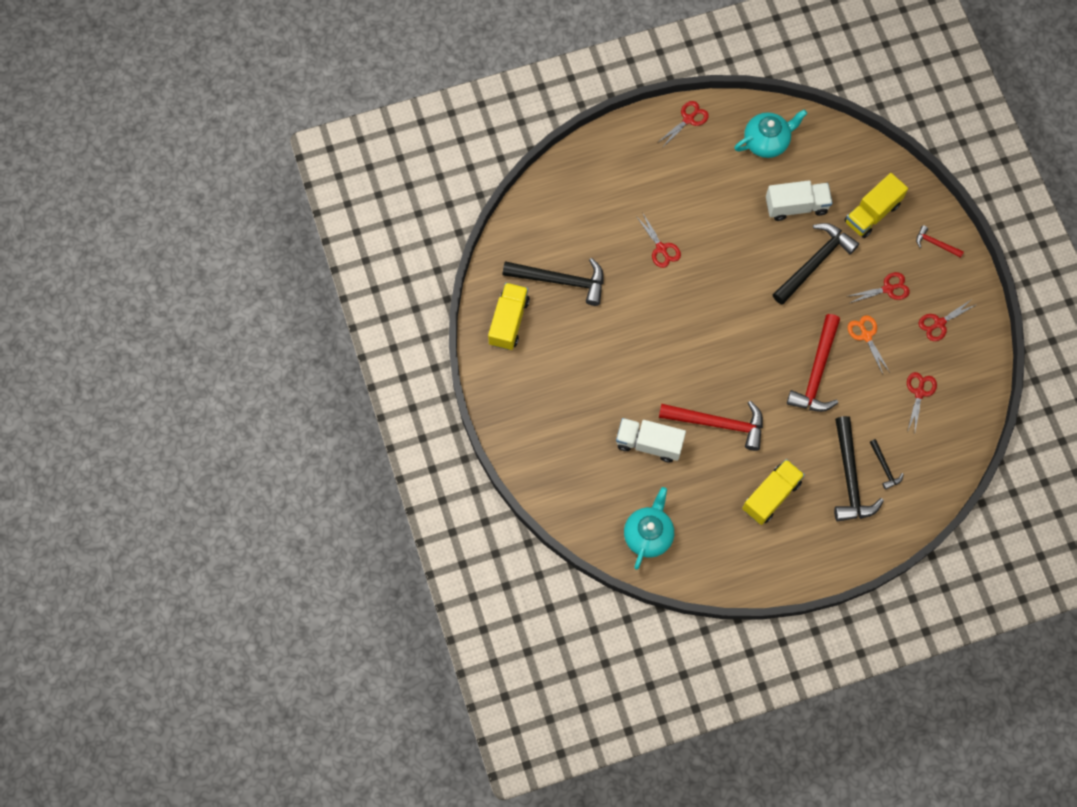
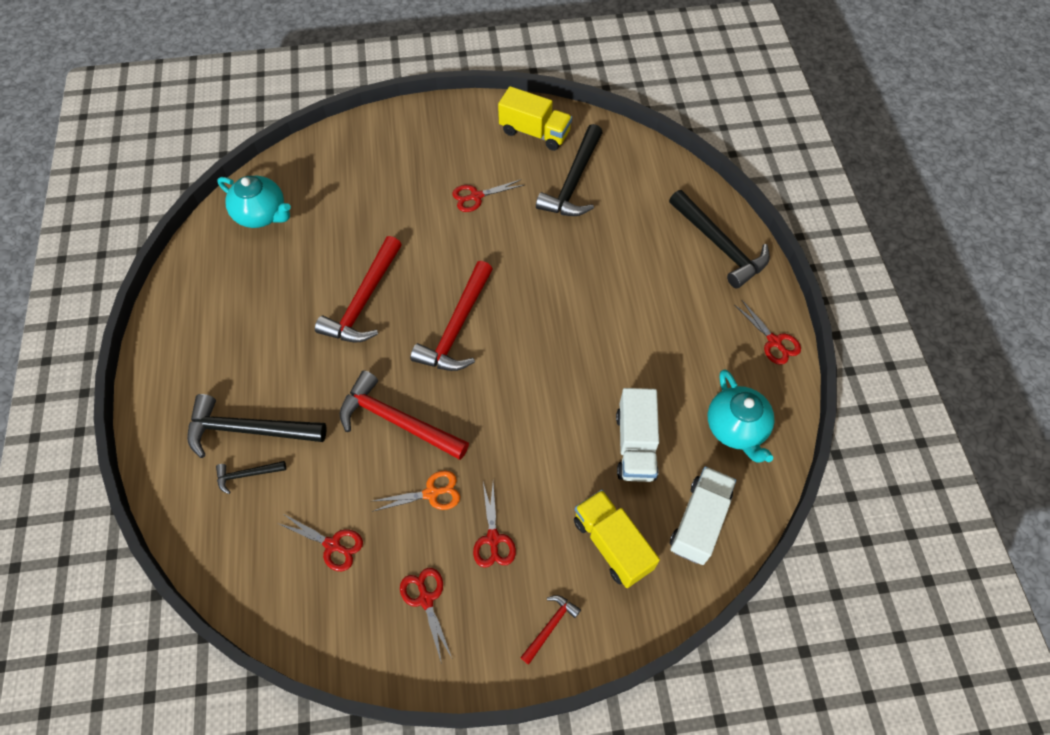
camera: 100 degrees right, 10 degrees down
white truck [616,418,686,462] -> white truck moved to [670,466,736,565]
red scissors [636,212,681,268] -> red scissors moved to [452,179,524,212]
yellow truck [742,459,805,525] -> none
black hammer [773,223,859,304] -> black hammer moved to [669,190,770,288]
none -> red hammer [410,261,493,371]

